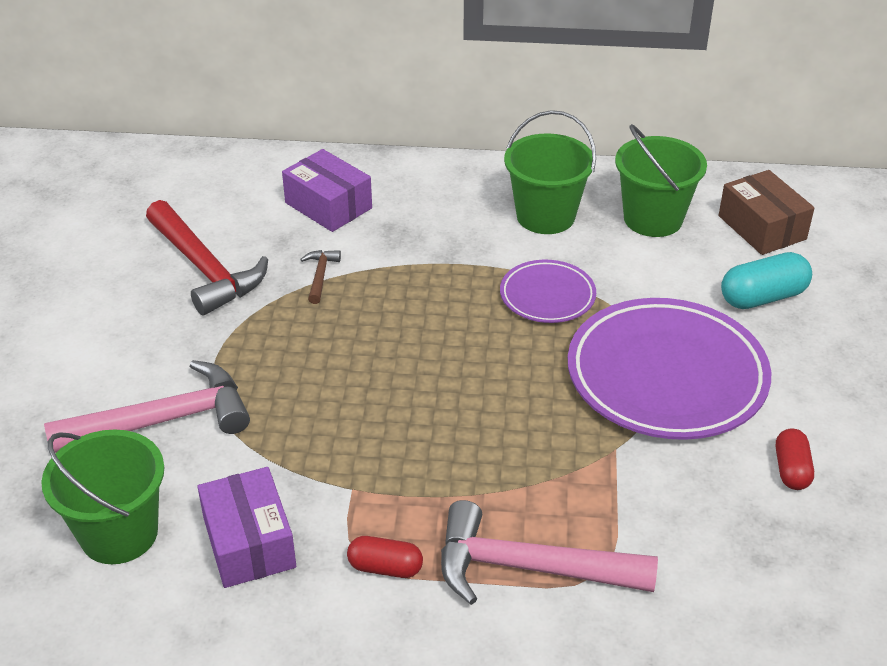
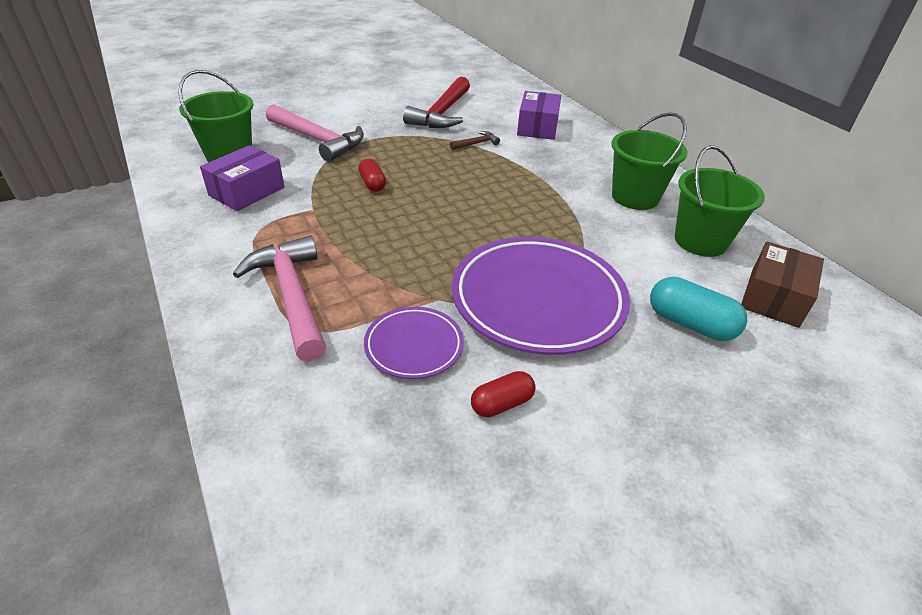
camera: 55 degrees right, 0 degrees up
red capsule [347,536,423,578] -> red capsule moved to [358,159,386,192]
purple plate [500,260,596,323] -> purple plate moved to [364,307,464,379]

